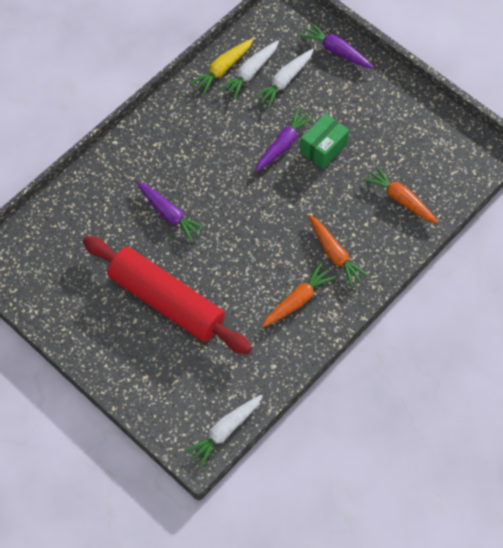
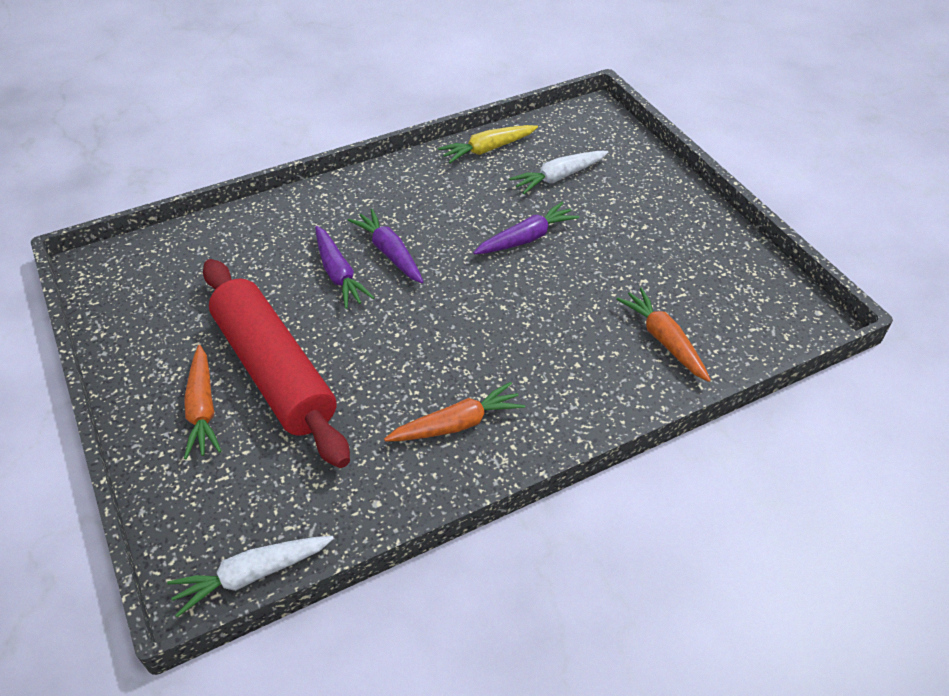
camera: 20 degrees right, 15 degrees down
white carrot [219,41,279,100] -> none
purple carrot [300,22,374,68] -> purple carrot moved to [348,209,423,283]
green box [300,113,349,169] -> none
orange carrot [308,215,369,288] -> orange carrot moved to [184,345,222,459]

